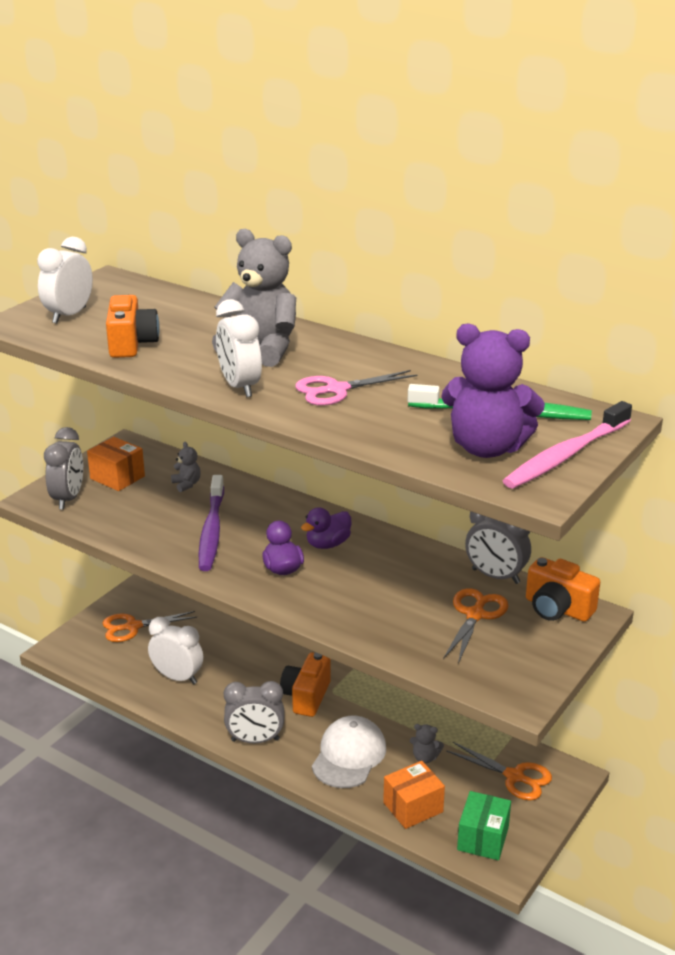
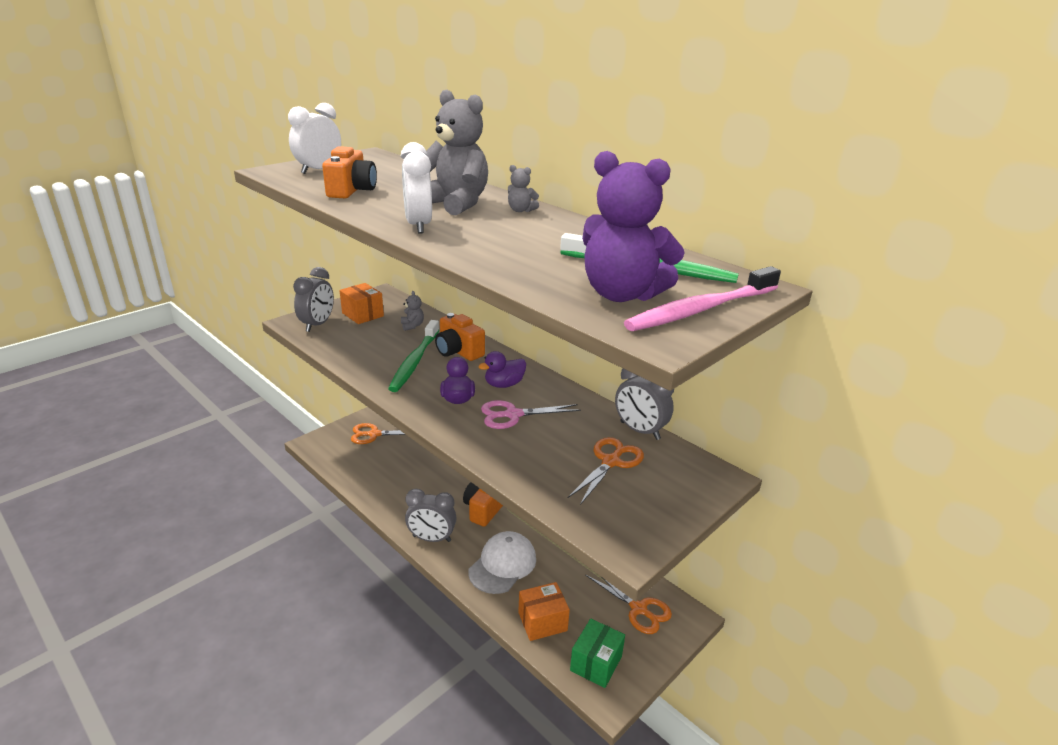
camera: 10 degrees right, 0 degrees up
white clock [148,617,203,684] -> none
purple toothbrush [199,475,224,571] -> green toothbrush [388,320,439,392]
pink scissors [295,370,417,406] -> pink scissors moved to [481,400,581,429]
grey teddy bear [410,724,444,764] -> grey teddy bear moved to [508,165,539,212]
orange camera [526,557,600,622] -> orange camera moved to [435,313,485,361]

